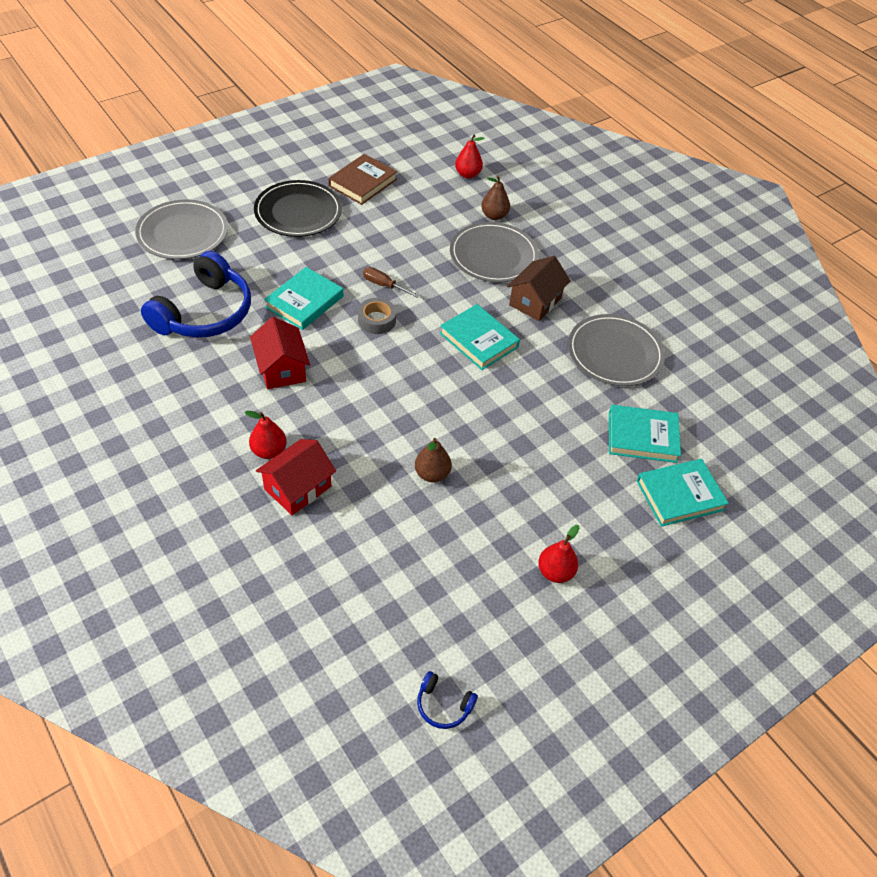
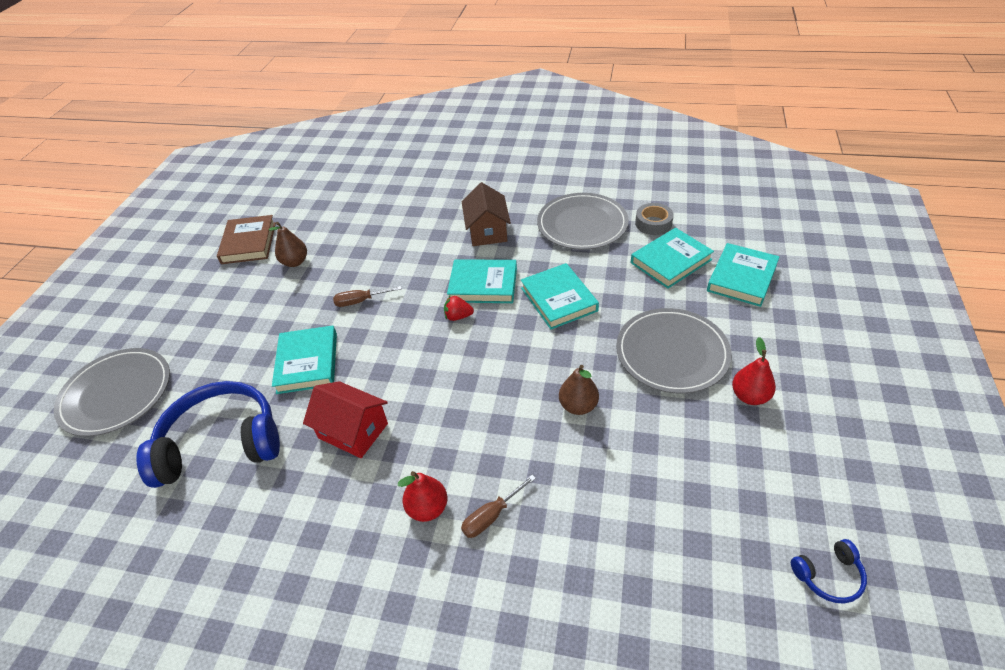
camera: 35 degrees left, 5 degrees down
blue headphones [141,251,251,338] -> blue headphones turned 90 degrees counterclockwise [136,381,280,488]
black plate [254,180,342,237] -> none
red house [256,439,336,515] -> brown screwdriver [461,475,536,538]
grey tape [358,298,396,334] -> grey tape moved to [635,203,674,235]
grey plate [450,222,539,283] -> grey plate moved to [616,308,732,393]
red pear [455,135,485,179] -> none
brown pear [481,176,510,220] -> brown pear moved to [269,222,307,267]
none -> red strawberry [444,296,474,321]
none -> turquoise book [521,263,599,329]

